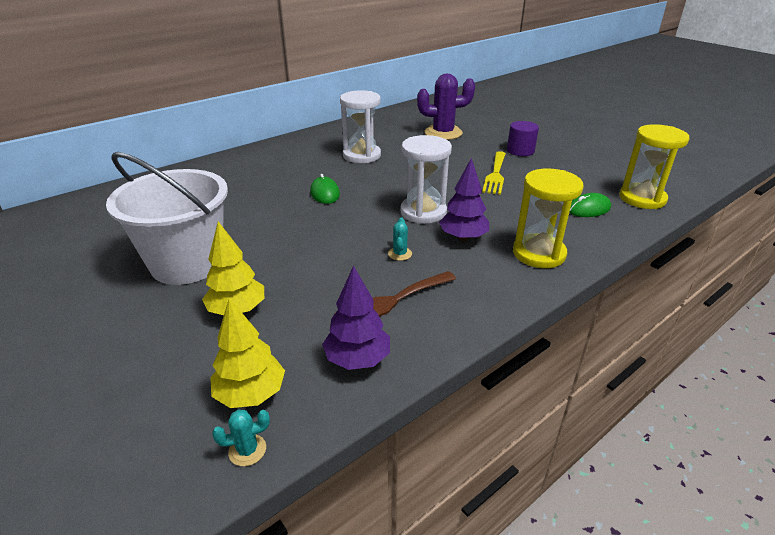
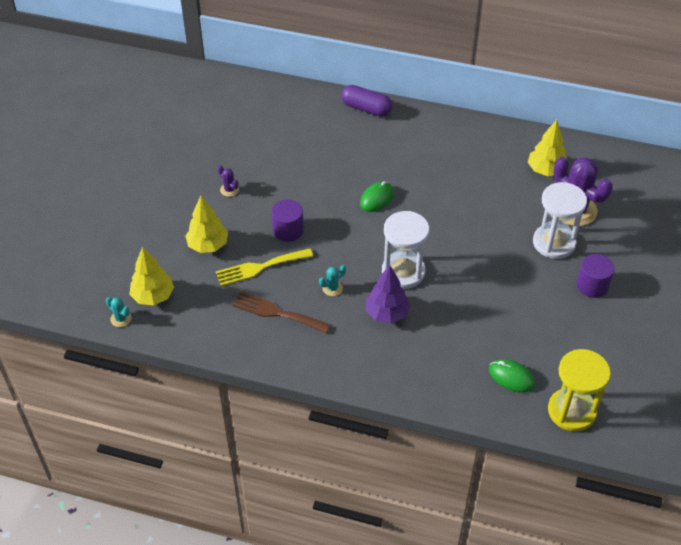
camera: 55 degrees right, 15 degrees up
white bucket [106,152,228,285] -> purple cactus [218,165,239,197]
purple tree [322,265,390,370] -> none
white hourglass [340,90,381,163] -> white hourglass moved to [533,182,587,259]
yellow fork [482,151,506,195] -> yellow fork moved to [216,248,313,286]
yellow hourglass [513,169,584,268] -> none
none -> purple cylinder [271,200,304,242]
none -> purple capsule [341,85,392,117]
none -> yellow tree [528,120,567,176]

